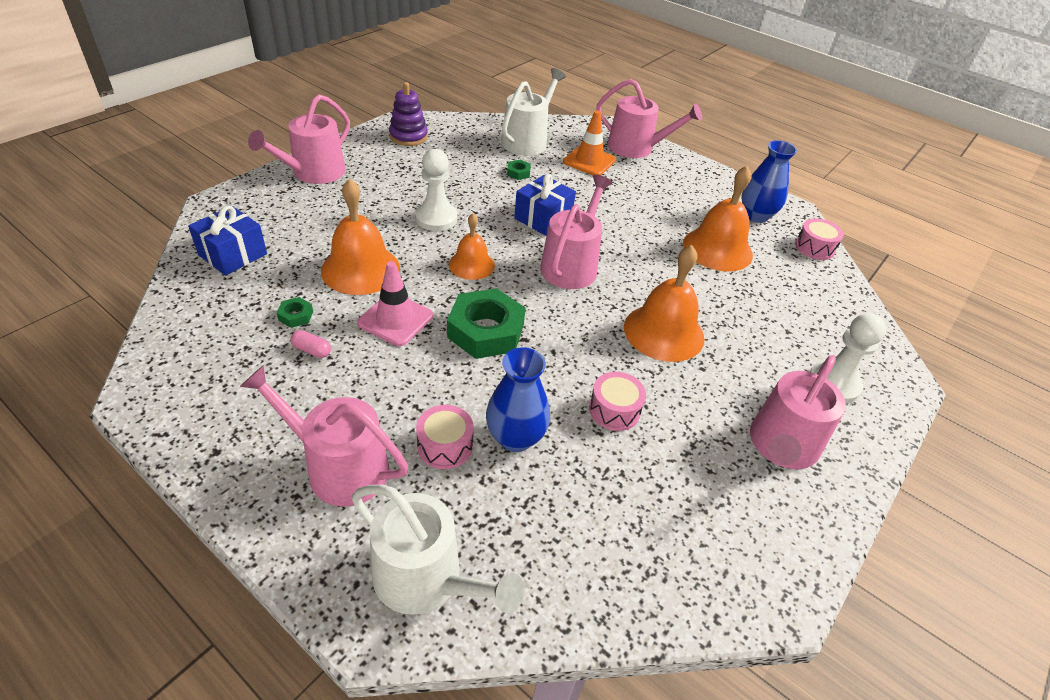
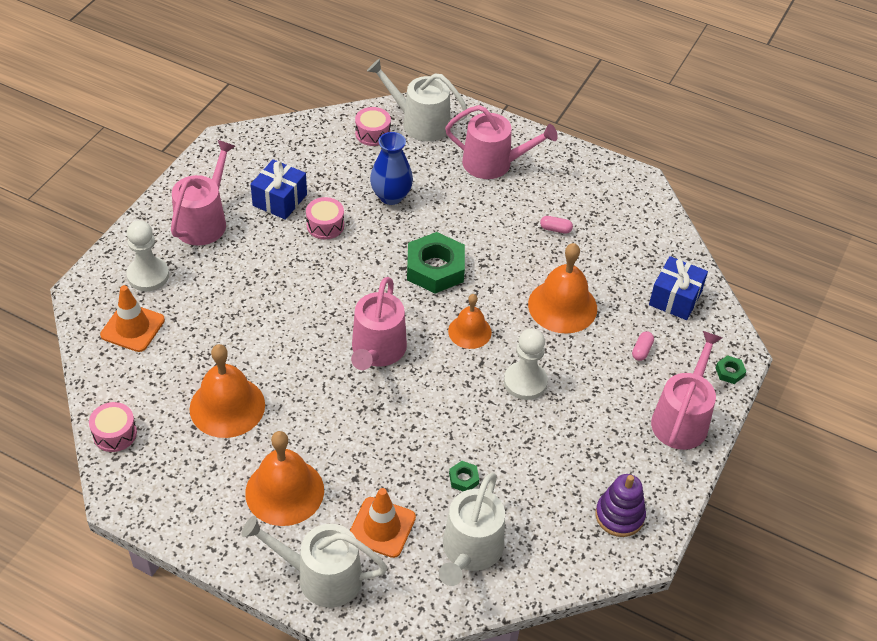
camera: 170 degrees right, 5 degrees up
green nut [277,297,313,328] -> green nut moved to [716,355,746,384]
pink traffic cone [357,261,433,346] -> none
pink drum [416,405,474,469] -> pink drum moved to [355,107,391,146]
blue gift [514,174,576,236] -> blue gift moved to [251,159,307,220]
pink watering can [596,79,702,158] -> white watering can [241,516,387,608]
orange bell [624,245,705,362] -> orange bell moved to [245,431,324,526]
blue vase [741,140,797,223] -> none
none -> orange traffic cone [100,285,165,352]
none -> pink capsule [632,331,654,361]

